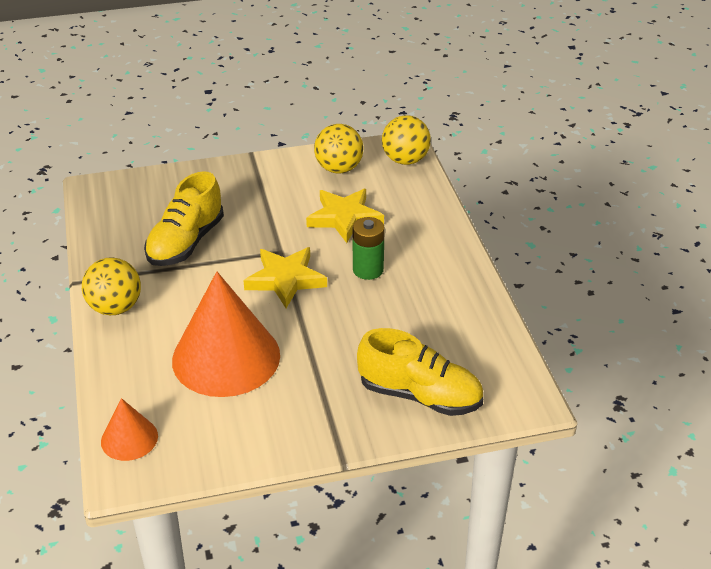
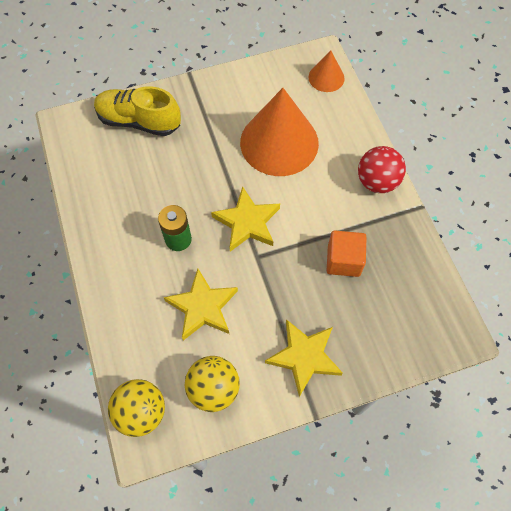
camera: 175 degrees right, 25 degrees up
yellow ball [82,257,141,315] -> red ball [358,146,406,193]
yellow shoe [144,171,224,266] -> orange cube [327,231,367,277]
none -> yellow star [265,319,343,397]

